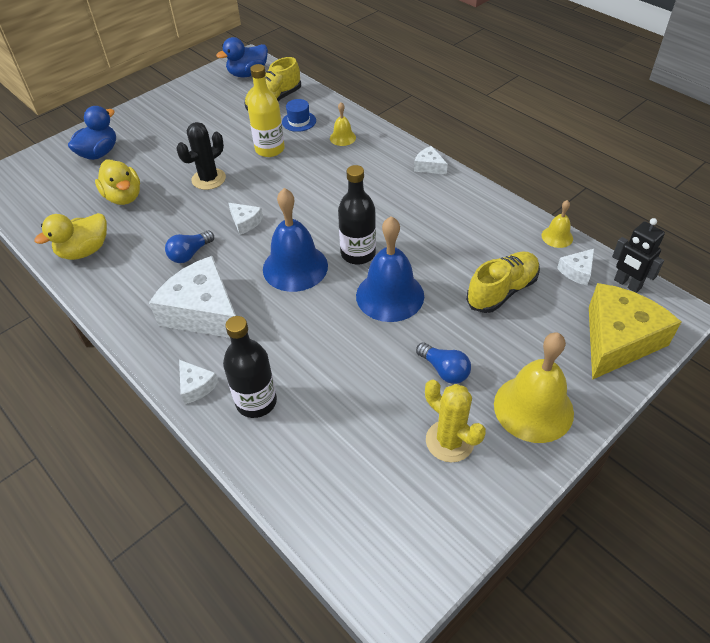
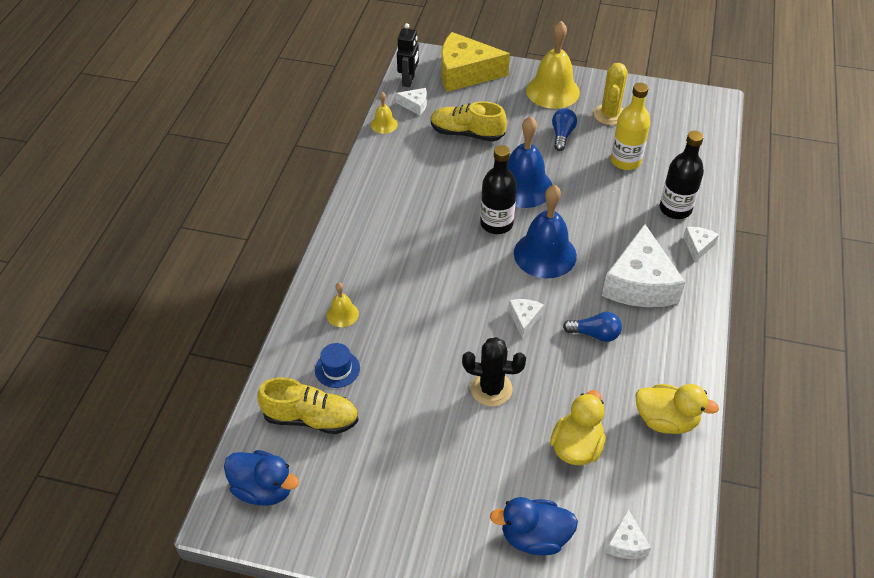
camera: 125 degrees left, 0 degrees up
yellow bottle [248,64,285,157] -> yellow bottle moved to [610,83,650,170]
white cheese [414,146,448,174] -> white cheese moved to [606,509,651,559]

